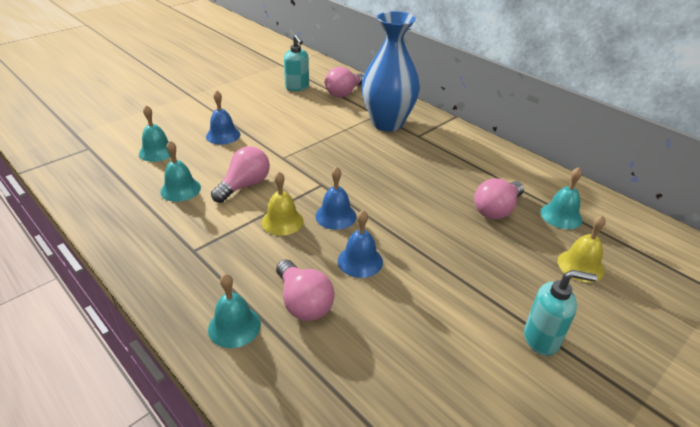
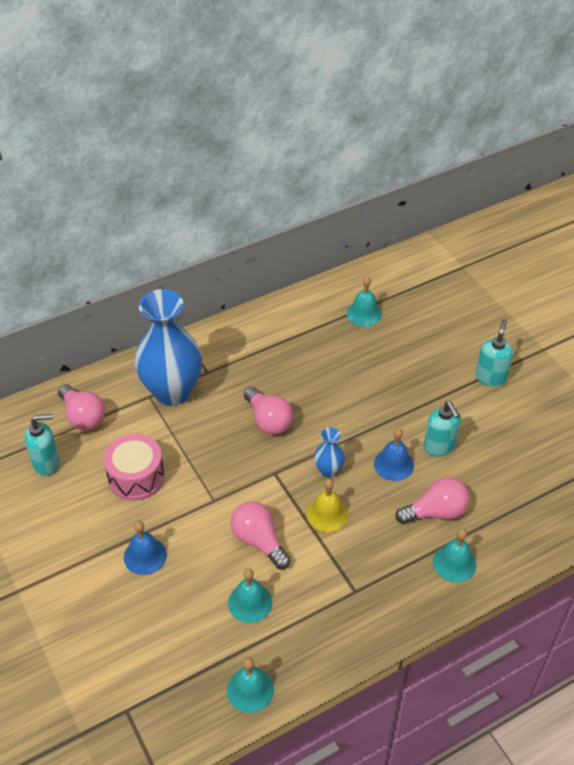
camera: 75 degrees left, 10 degrees up
turquoise bell [139,105,171,162] -> turquoise bell moved to [227,658,274,713]
blue bell [315,166,357,230] -> blue vase [314,427,345,477]
pink light bulb [474,178,524,219] -> pink light bulb moved to [244,387,293,435]
yellow bell [557,215,606,282] -> none
none -> pink drum [104,434,165,501]
none -> turquoise soap dispenser [424,401,461,457]

